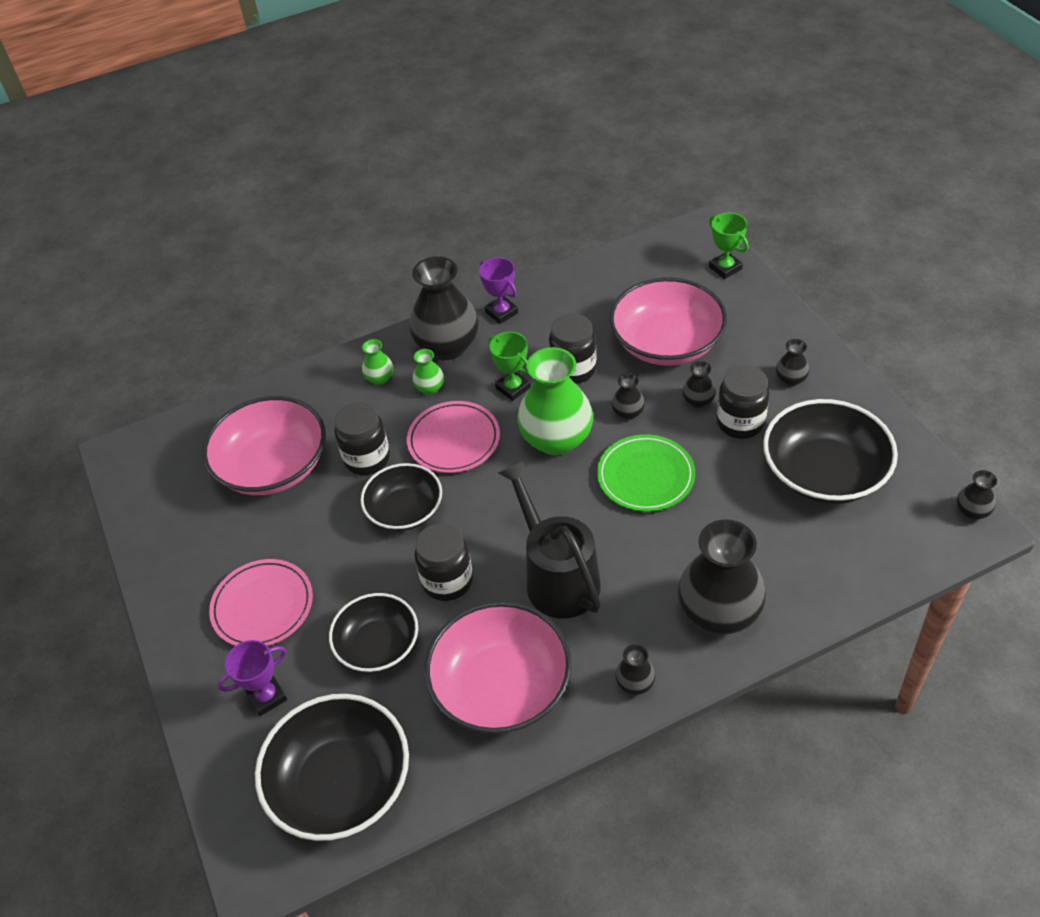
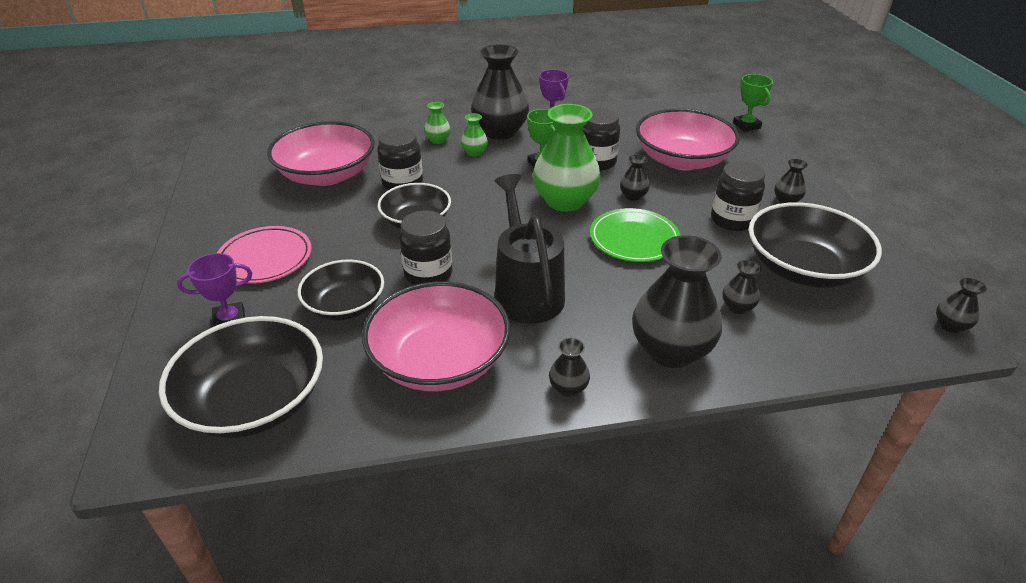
camera: 10 degrees right, 10 degrees down
pink plate [407,401,500,473] -> none
black vase [682,361,716,408] -> black vase moved to [722,260,761,314]

